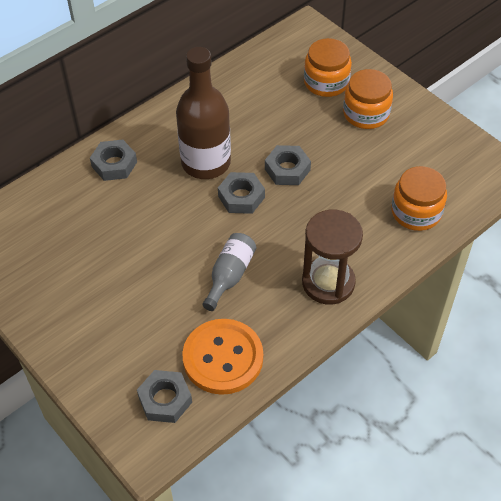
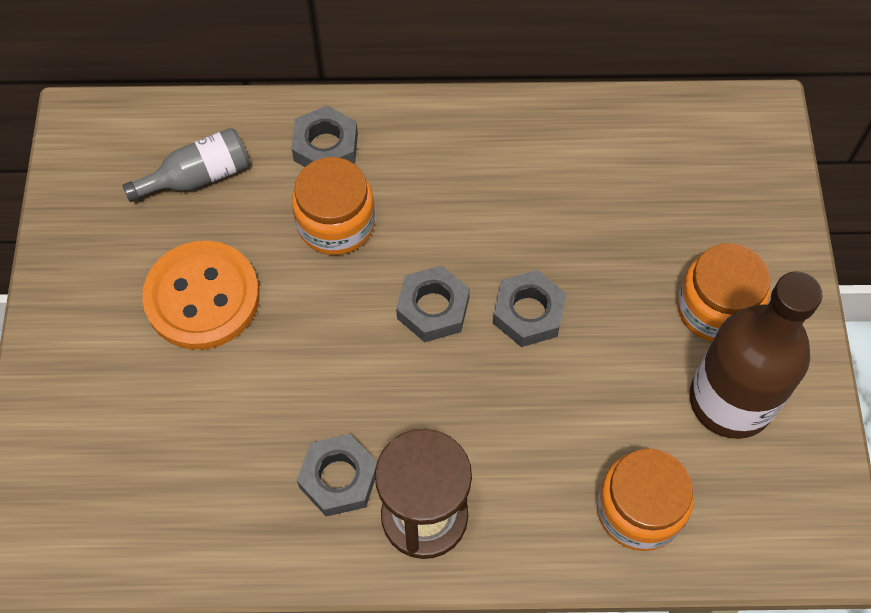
camera: 40 degrees right, 10 degrees up
grey nut [137,370,192,423] -> grey nut moved to [297,434,377,517]
brown bottle [176,47,231,179] -> brown bottle moved to [690,271,823,439]
orange button [182,319,263,395] -> orange button moved to [142,241,260,350]
grey bottle [202,233,256,311] -> grey bottle moved to [122,128,250,202]
orange jar [304,38,352,97] -> orange jar moved to [292,157,375,255]

